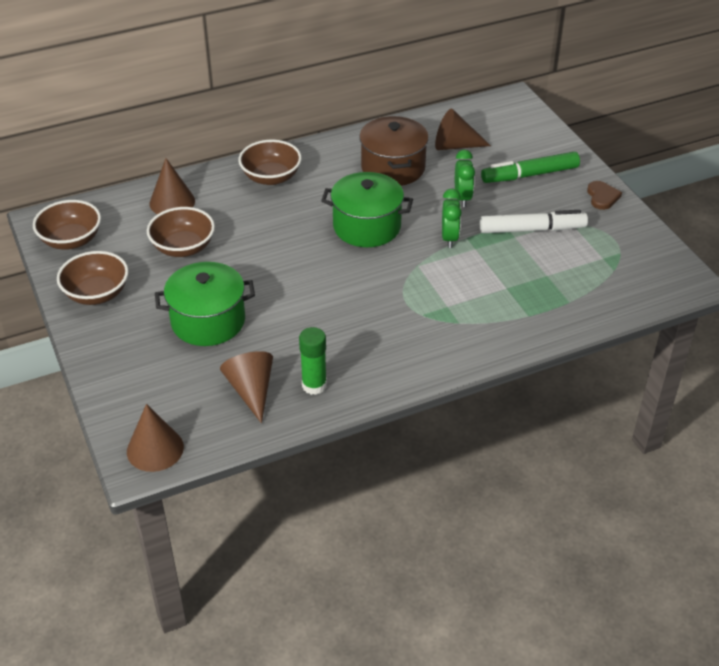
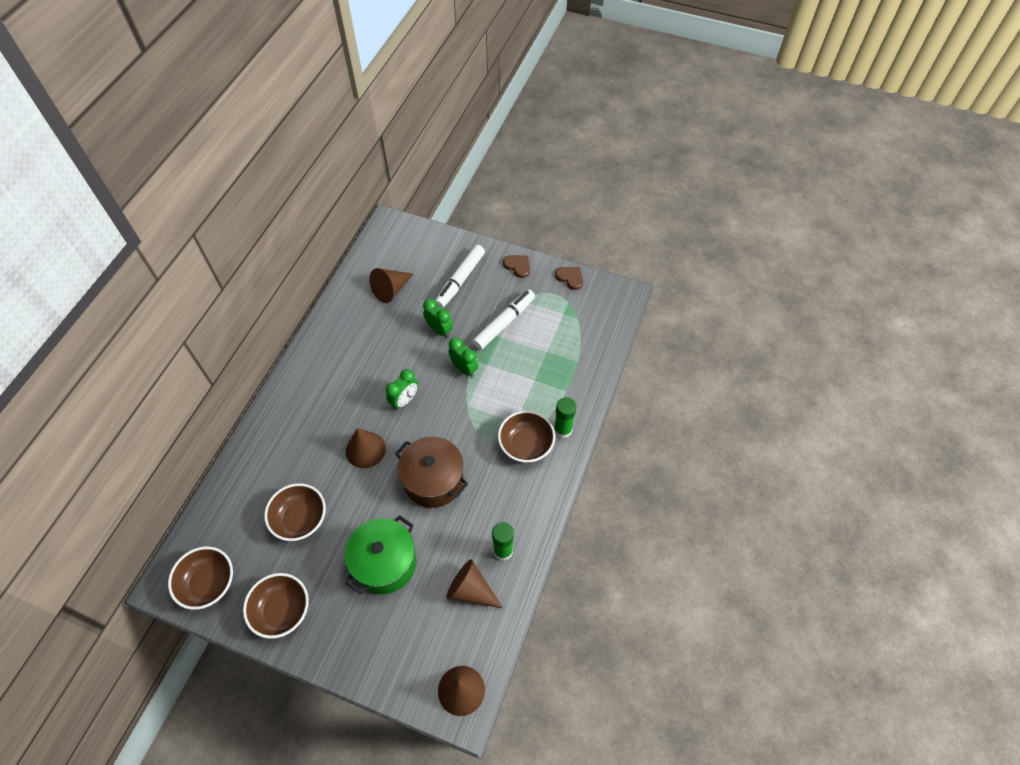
camera: 45 degrees left, 15 degrees up
brown cone [150,158,195,214] -> brown cone moved to [346,428,386,468]
brown bowl [238,140,302,185] -> brown bowl moved to [498,411,555,463]
green pot [321,172,413,247] -> green clock [386,369,418,410]
brown pot [359,116,429,186] -> brown pot moved to [395,436,468,508]
green marker [481,152,580,183] -> white marker [435,245,485,308]
none -> green glue stick [554,397,576,438]
none -> brown heart [555,267,583,290]

